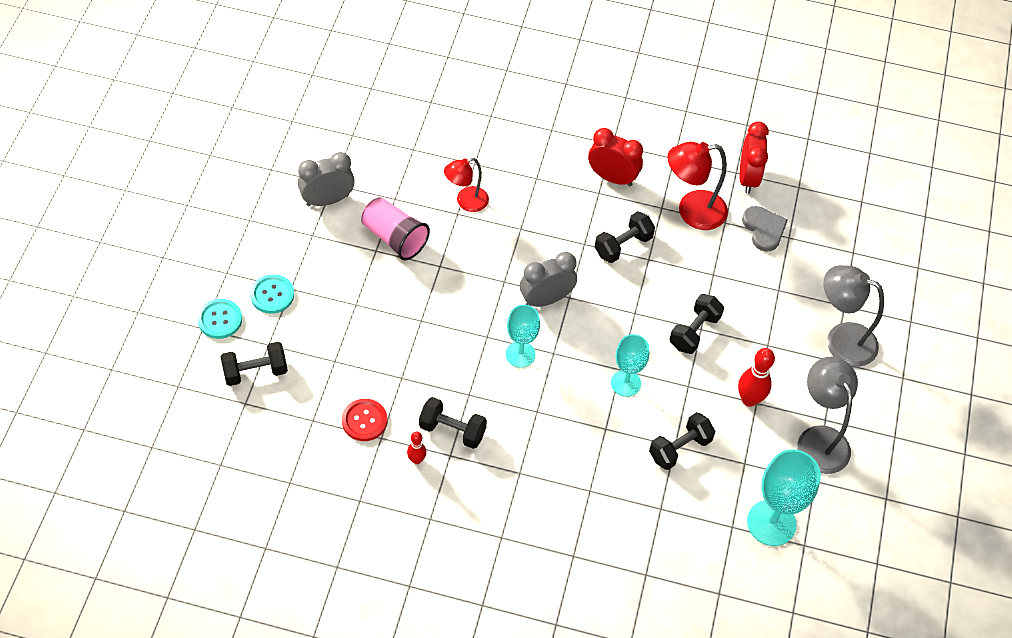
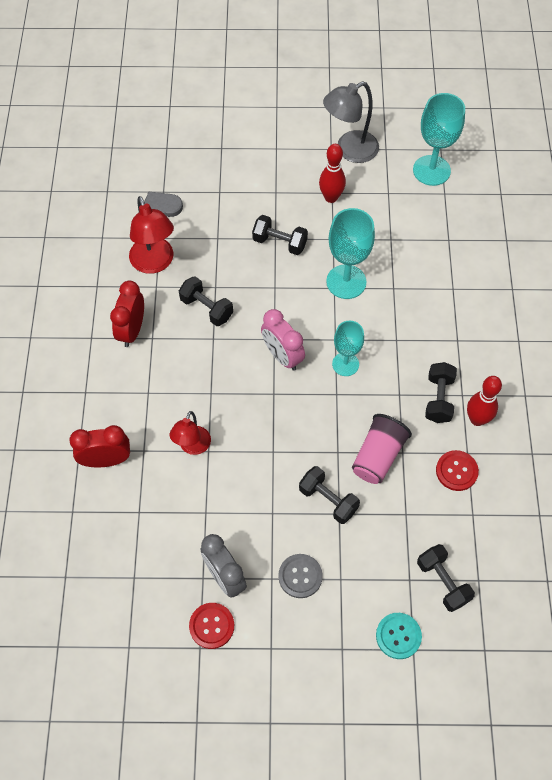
camera: 100 degrees left, 5 degrees up
turquoise button [250,274,294,314] -> none
pink cup [361,197,430,260] -> pink cup moved to [352,414,412,484]
red bowling pin [407,432,427,464] -> red bowling pin [467,376,502,426], size x1.73
red lamp [444,158,489,212] -> red lamp turned 60 degrees clockwise [170,411,211,455]
grey clock [520,252,577,307] -> pink clock [261,309,305,371]
turquoise goblet [611,334,649,397] -> turquoise goblet [326,208,375,299], size x1.55
black dumbbell [649,412,715,470] -> black dumbbell moved to [299,466,360,524]
red clock [740,121,769,194] -> red clock moved to [69,425,130,467]
grey lamp [823,265,884,367] -> none
none -> red button [189,603,234,649]
none -> grey button [278,554,323,598]

